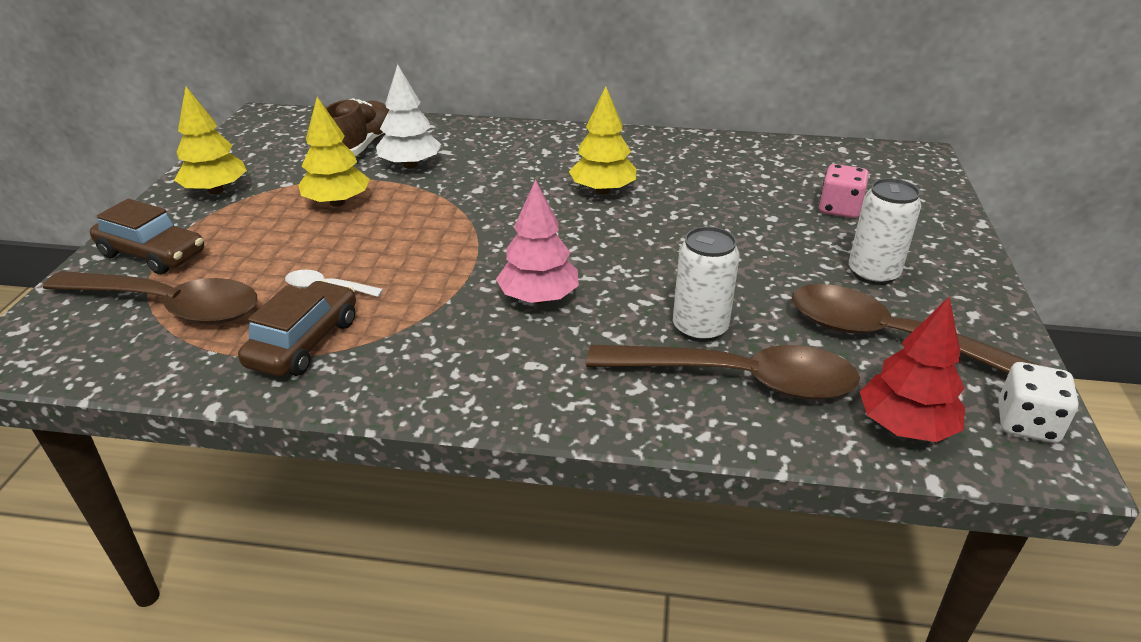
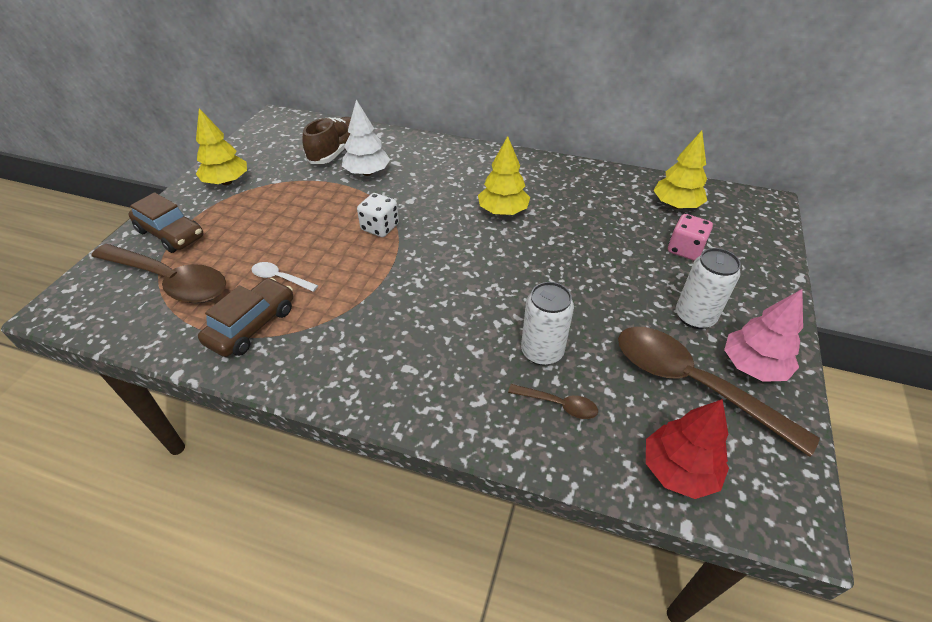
camera: 10 degrees right, 10 degrees up
yellow tree [298,97,370,207] -> yellow tree moved to [653,131,707,209]
pink tree [496,179,579,303] -> pink tree moved to [724,289,803,382]
brown spoon [586,345,860,400] -> brown spoon [508,384,598,419], size x0.44
white dice [998,362,1078,443] -> white dice moved to [357,193,399,237]

